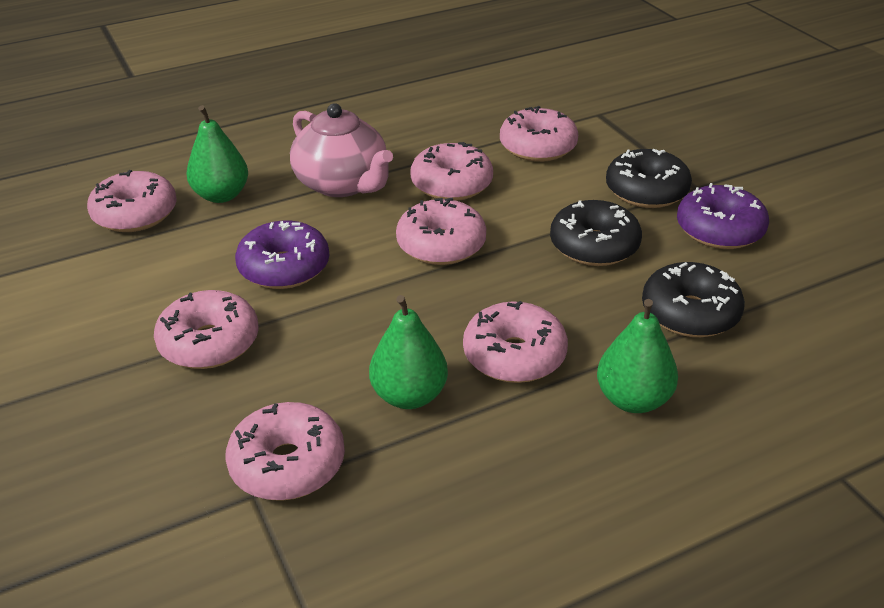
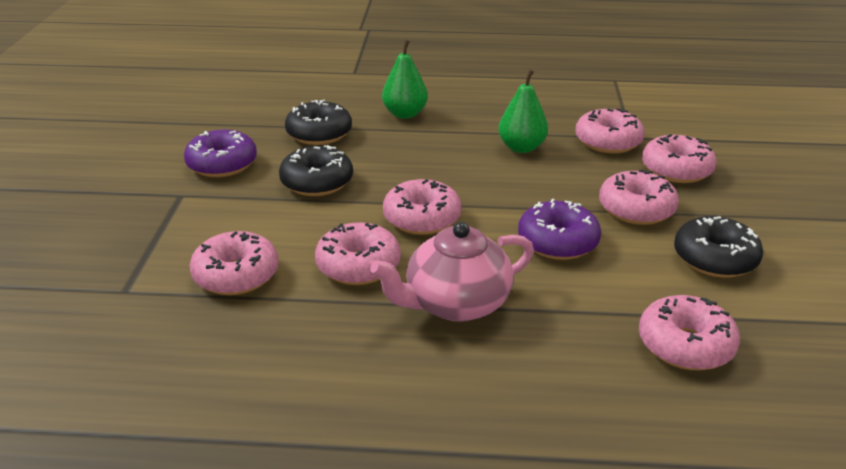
camera: 150 degrees left, 5 degrees down
green pear [187,105,248,203] -> none
pink teapot [290,103,393,197] -> pink teapot turned 105 degrees counterclockwise [370,222,534,322]
pink donut [463,301,568,383] -> pink donut moved to [642,134,717,183]
black donut [606,149,692,208] -> black donut moved to [674,216,763,278]

